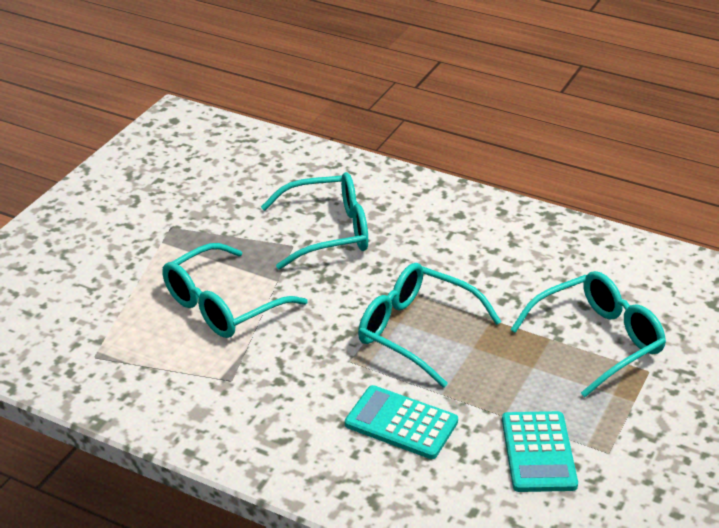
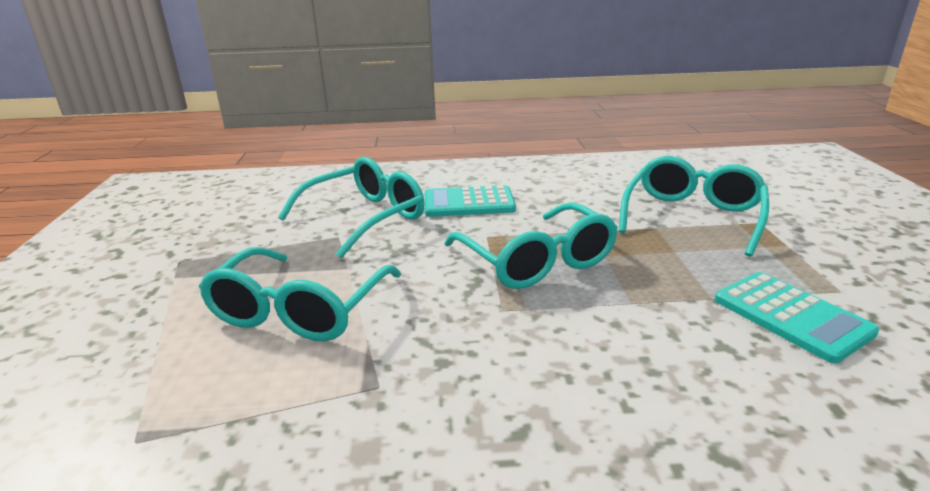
camera: 30 degrees left, 10 degrees down
turquoise calculator [345,385,458,459] -> turquoise calculator moved to [425,185,516,217]
turquoise glasses [358,263,502,388] -> turquoise glasses turned 120 degrees counterclockwise [444,202,618,289]

